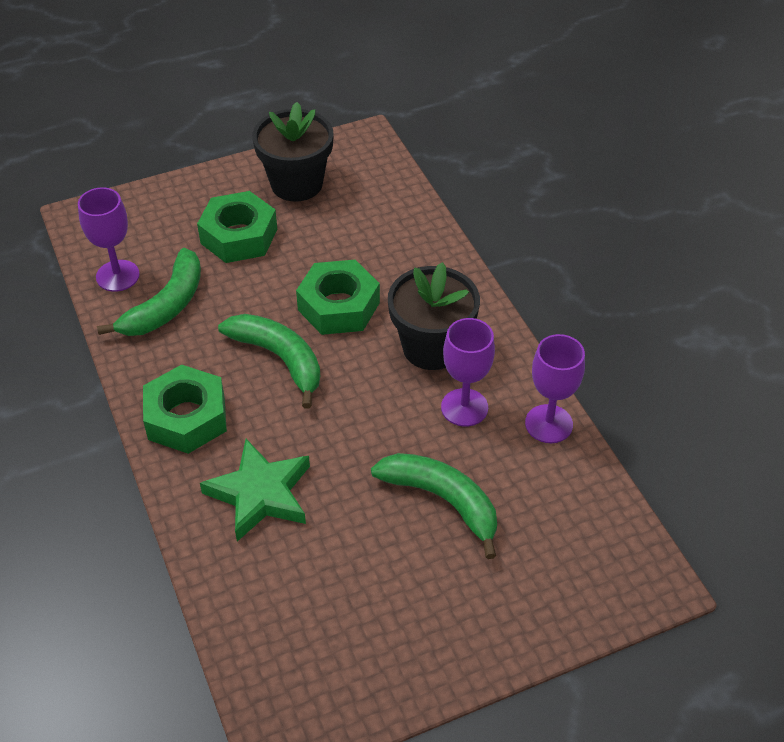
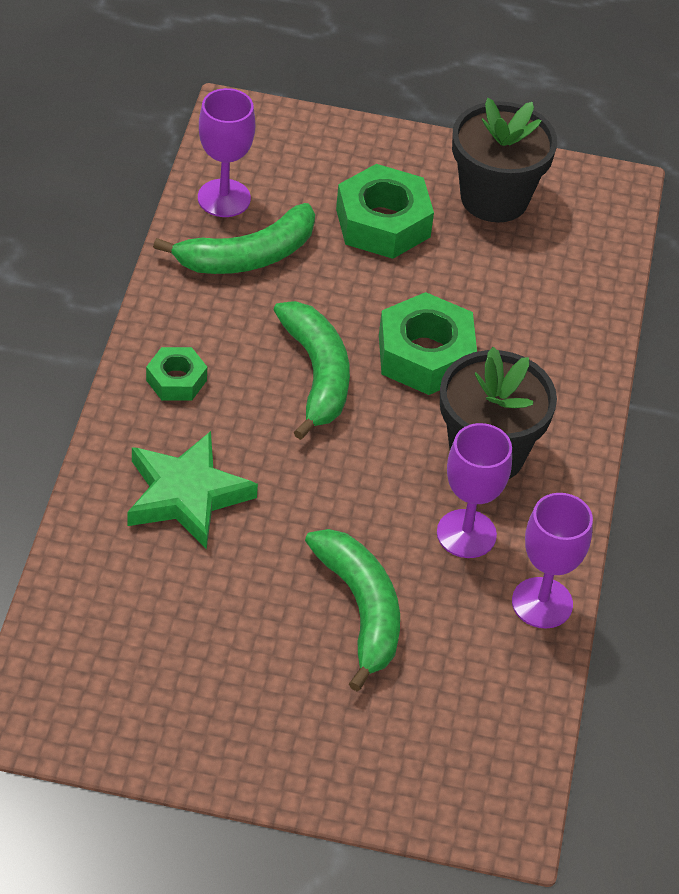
camera: 30 degrees right, 0 degrees up
green nut [143,364,227,454] -> green nut [146,347,207,400], size x0.56

